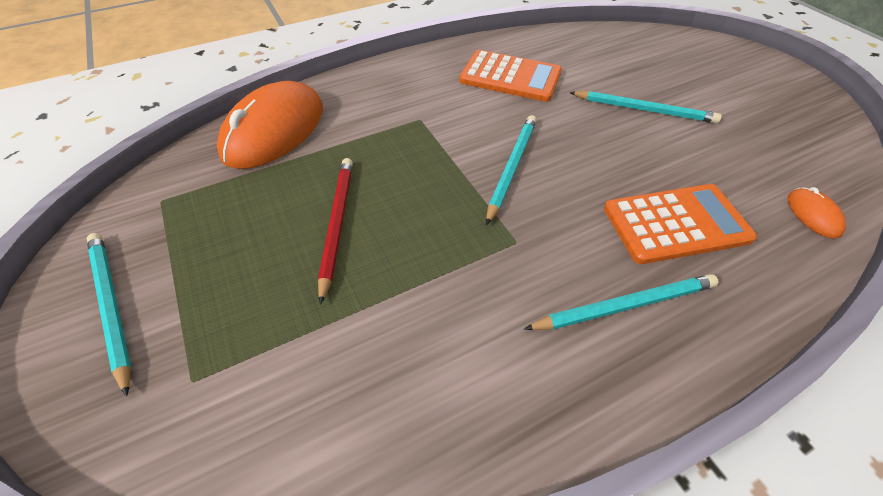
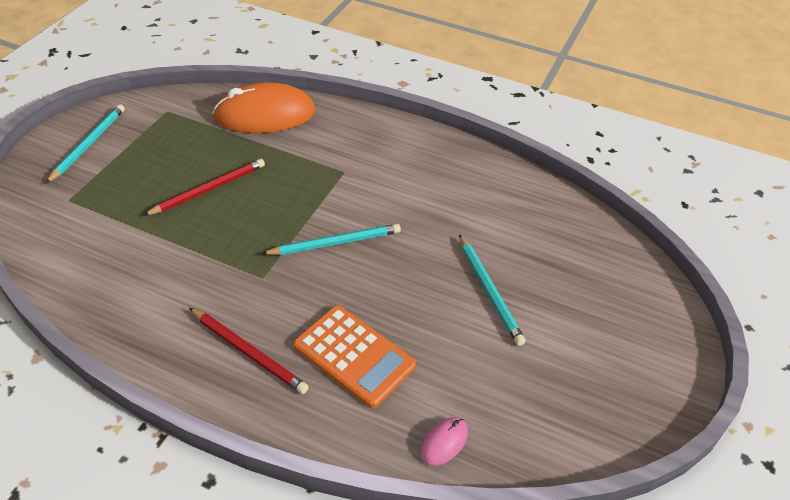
camera: 50 degrees right, 5 degrees down
orange calculator [459,50,562,102] -> none
turquoise pencil [524,274,718,330] -> red pencil [189,308,309,394]
orange mouse [788,187,846,238] -> pink mouse [420,417,468,466]

